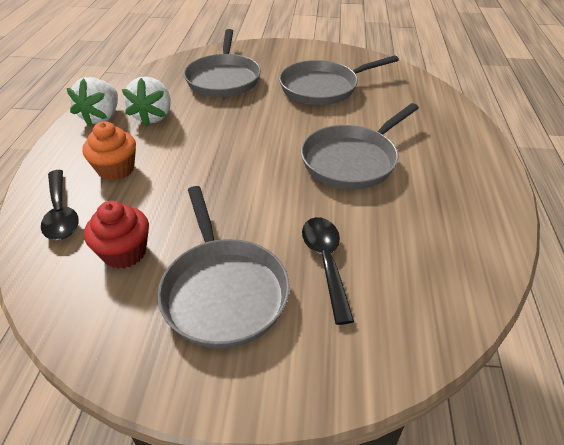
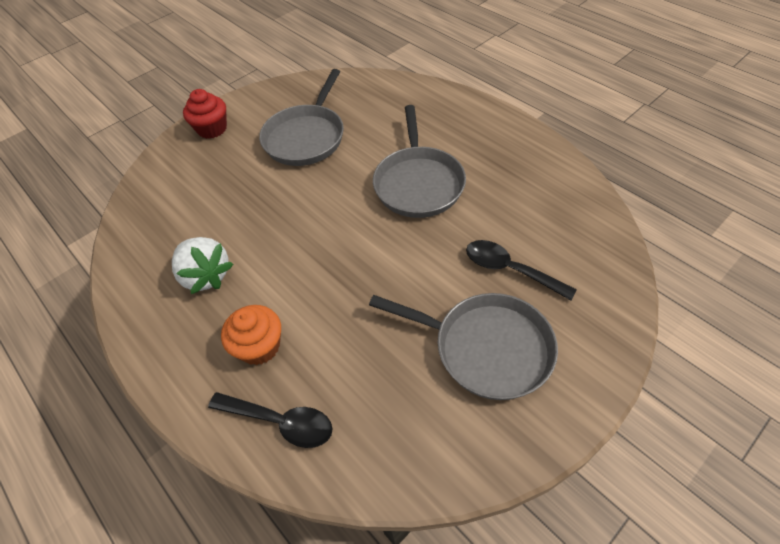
camera: 45 degrees left, 10 degrees up
white strawberry [67,77,118,127] -> none
red cupcake [84,201,149,269] -> red cupcake moved to [183,89,227,139]
grey pan [184,29,261,97] -> none

